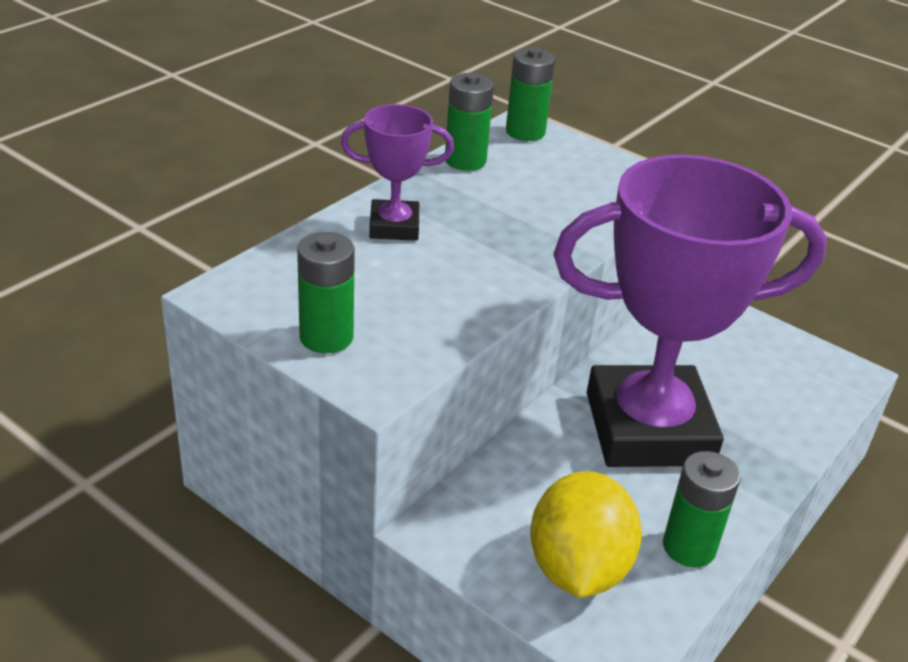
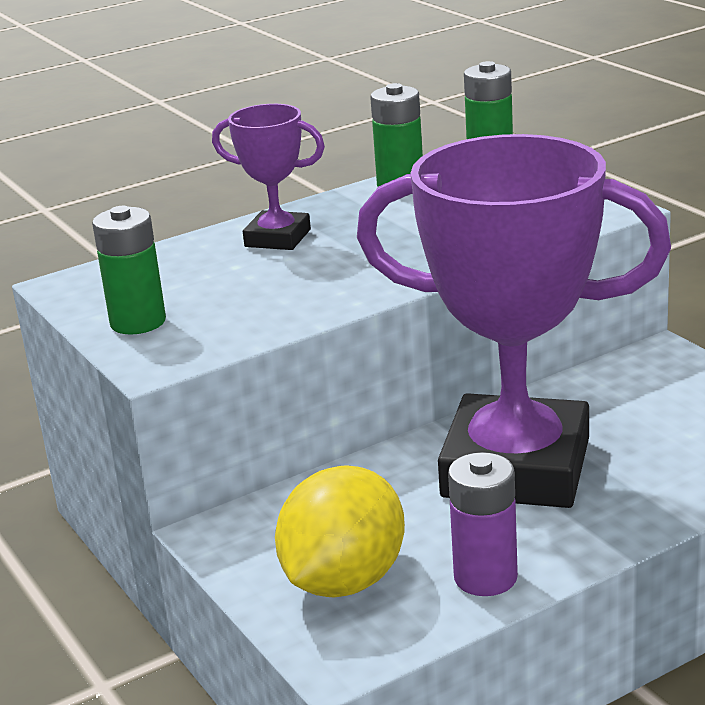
camera: 25 degrees right, 10 degrees down
green battery [663,451,741,567] -> purple battery [448,452,518,596]

